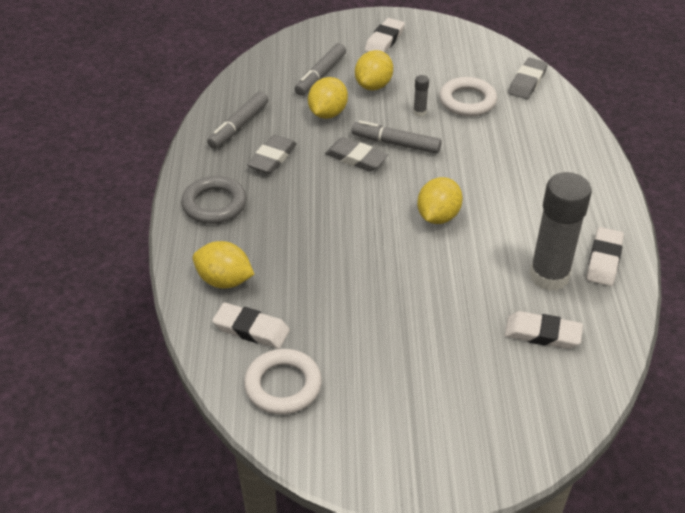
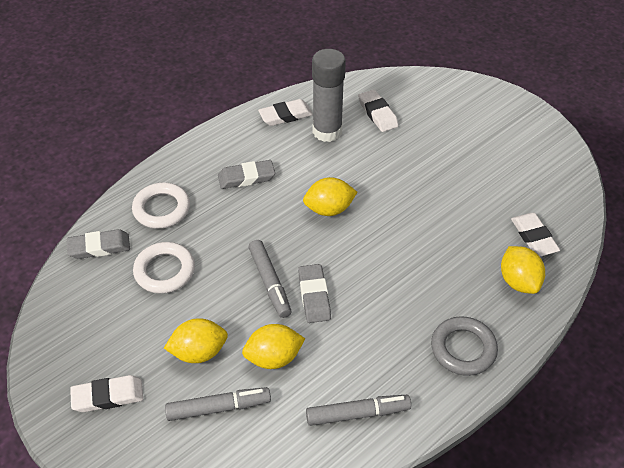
camera: 130 degrees left, 5 degrees up
white ring [244,349,322,415] -> white ring moved to [132,182,190,229]
grey eraser [247,134,297,174] -> grey eraser moved to [218,160,275,189]
grey glue stick [413,75,429,117] -> none

